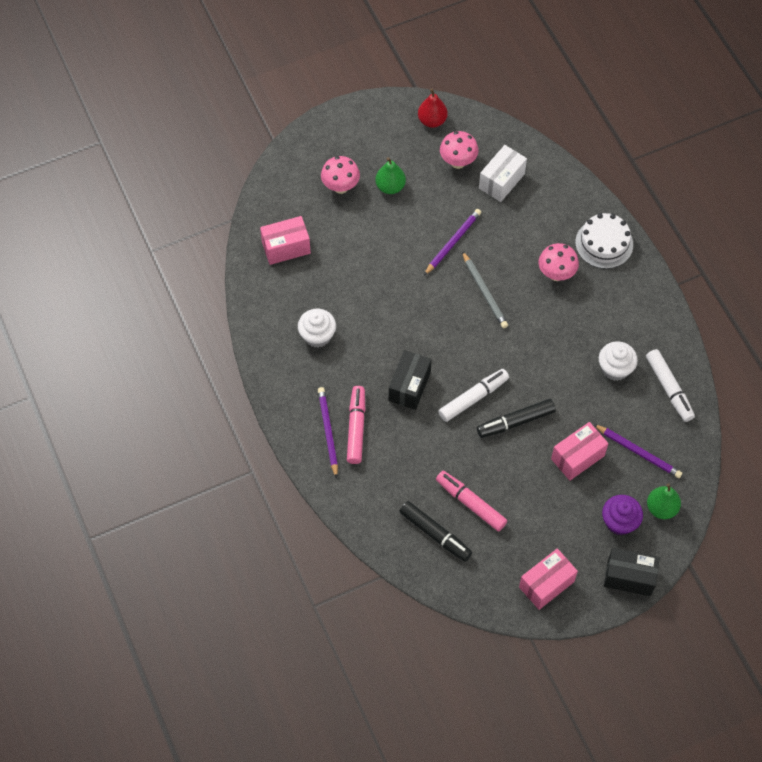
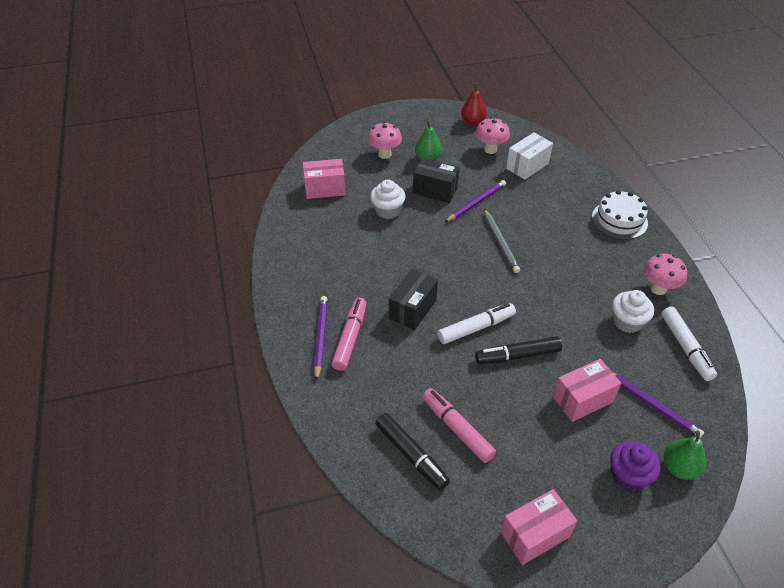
camera: 10 degrees right, 15 degrees down
white cupcake [298,309,336,348] -> white cupcake moved to [370,179,406,219]
pink mushroom [539,243,579,281] -> pink mushroom moved to [644,254,687,295]
black box [604,548,660,596] -> black box moved to [413,158,459,203]

